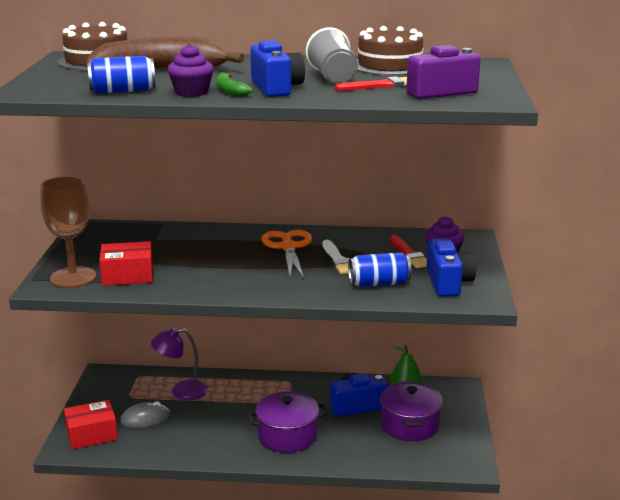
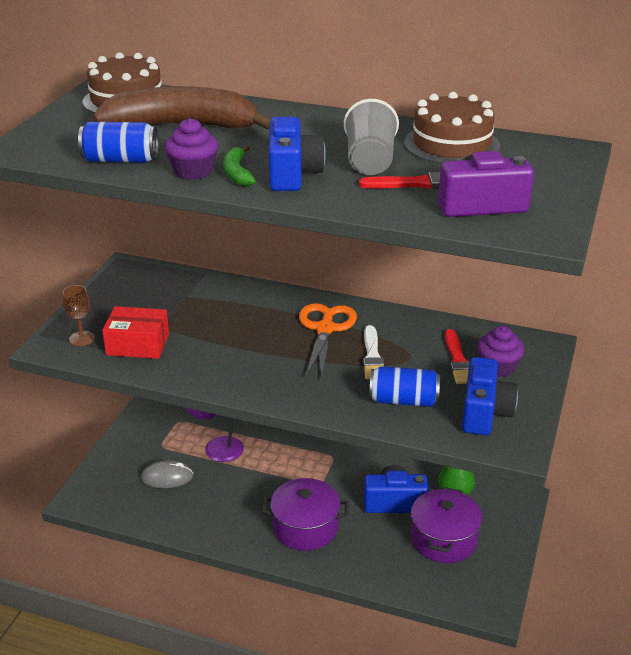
camera: 15 degrees right, 10 degrees up
brown goblet [40,176,96,288] -> brown goblet [62,285,95,346], size x0.52
red box [64,400,118,450] -> none

